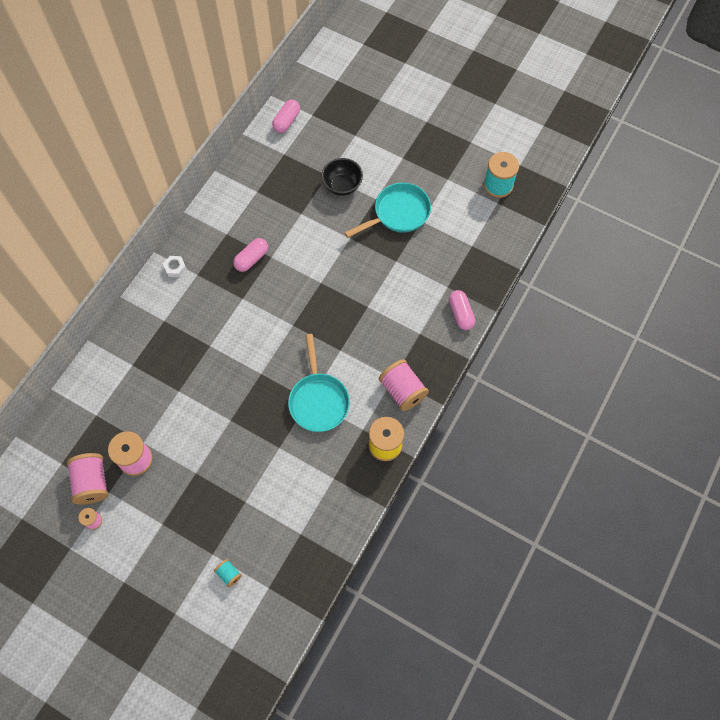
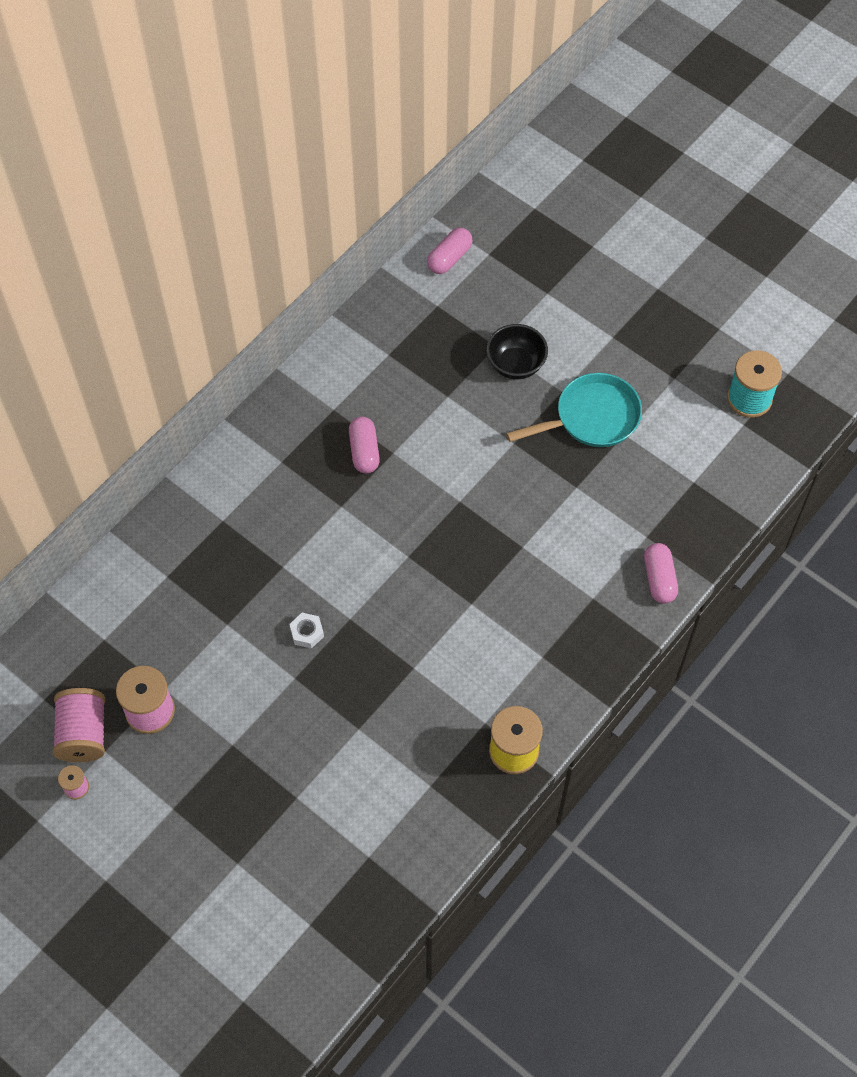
camera: 10 degrees right, 5 degrees down
white nut [163,256,187,277] -> white nut moved to [289,613,324,649]
turquoise spool [214,559,242,588] -> none
pink capsule [233,238,268,272] -> pink capsule turned 60 degrees counterclockwise [349,417,380,474]
turquoise pan [288,334,350,432] -> none
pink spool [379,359,429,411] -> none

